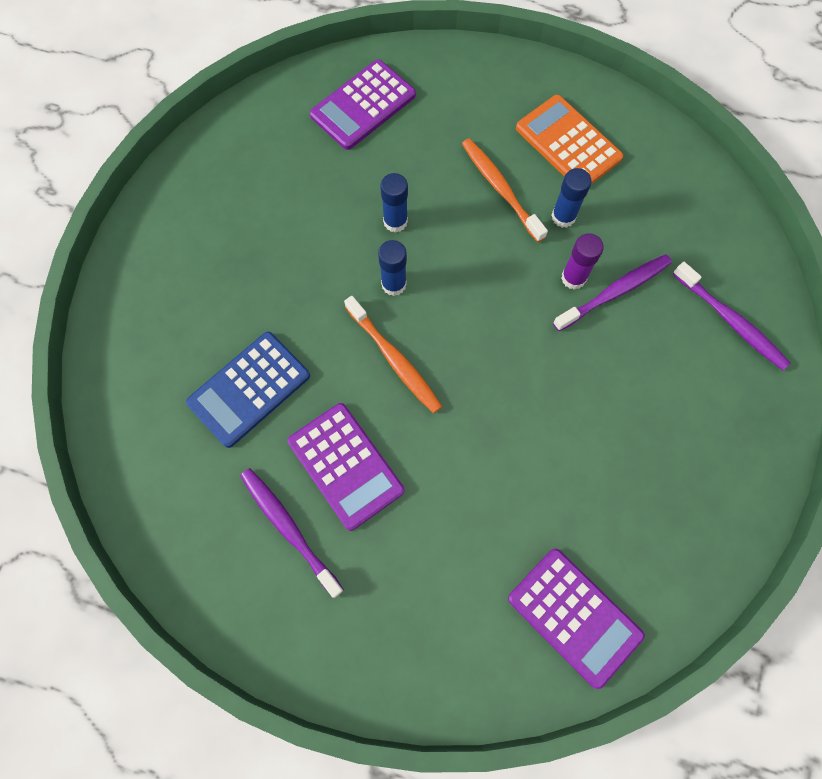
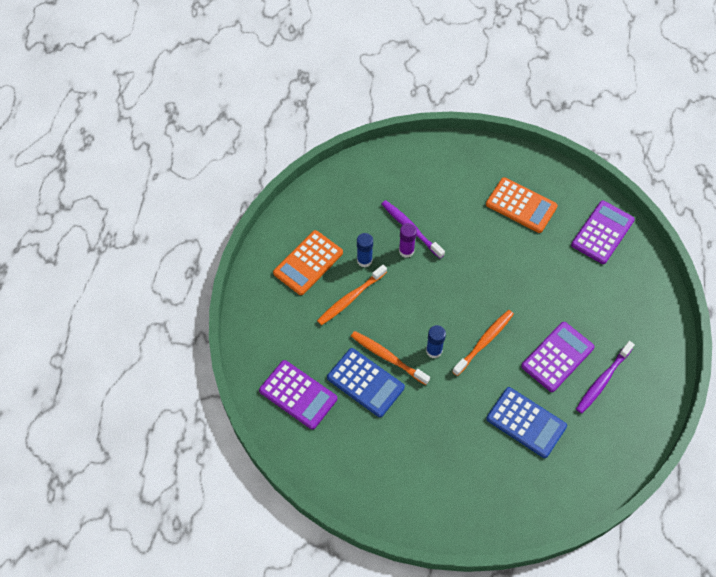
camera: 100 degrees left, 10 degrees down
blue glue stick [380,173,408,233] -> orange toothbrush [351,331,430,385]
purple toothbrush [673,262,790,370] -> none
none -> blue calculator [327,348,405,417]
none -> orange calculator [486,177,558,233]

